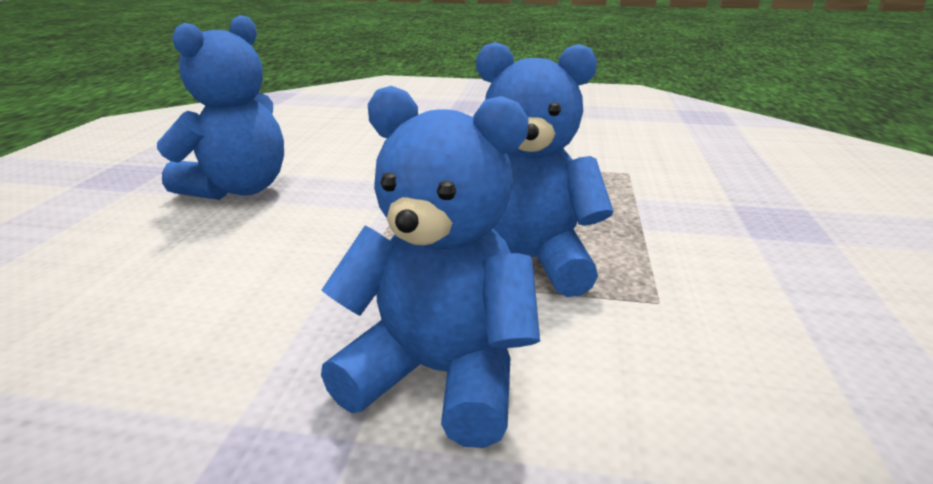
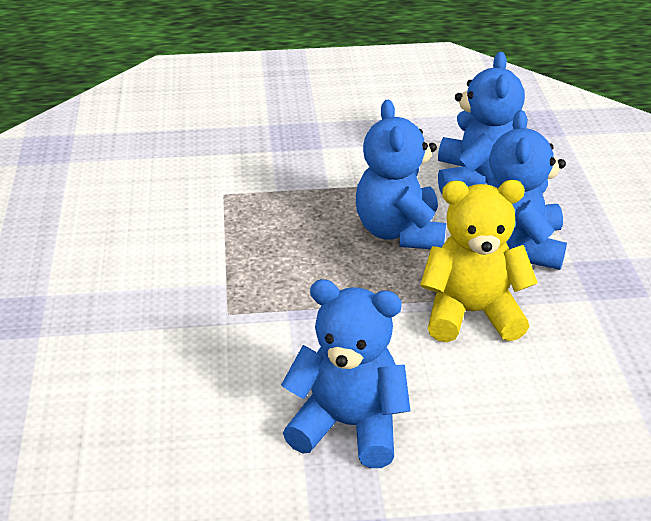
camera: 105 degrees left, 10 degrees up
none -> yellow teddy bear [420,180,538,342]
none -> blue teddy bear [438,52,525,194]

